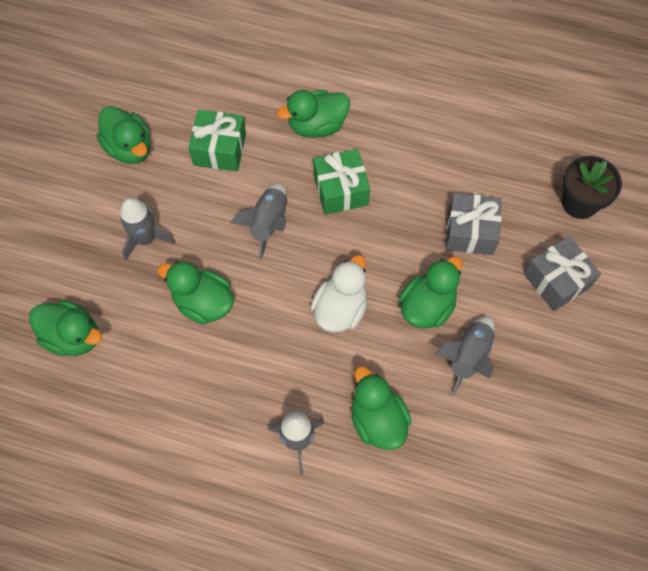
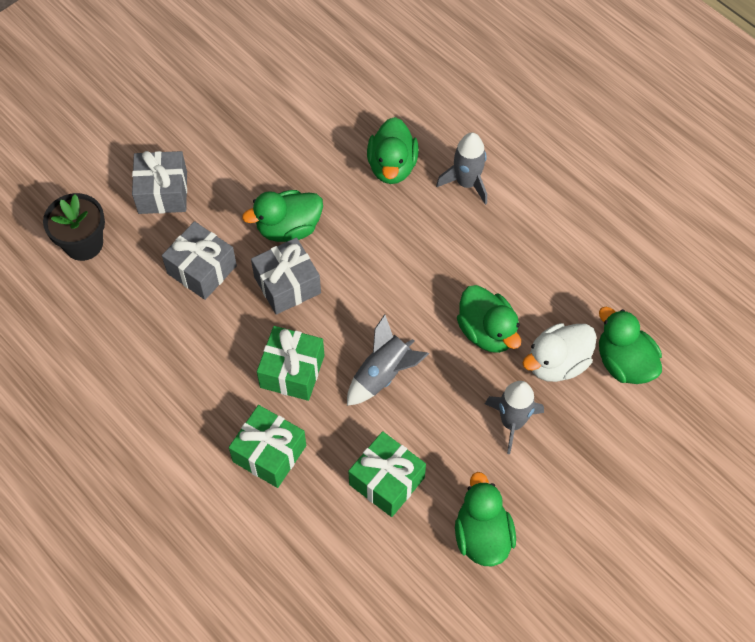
camera: 150 degrees left, 5 degrees down
green duck [277,90,350,138] -> green gift [229,405,306,488]
white duck [311,255,368,333] -> white duck moved to [523,323,597,382]
grey rocket [434,316,495,396] -> none
none -> grey gift [251,238,321,315]

